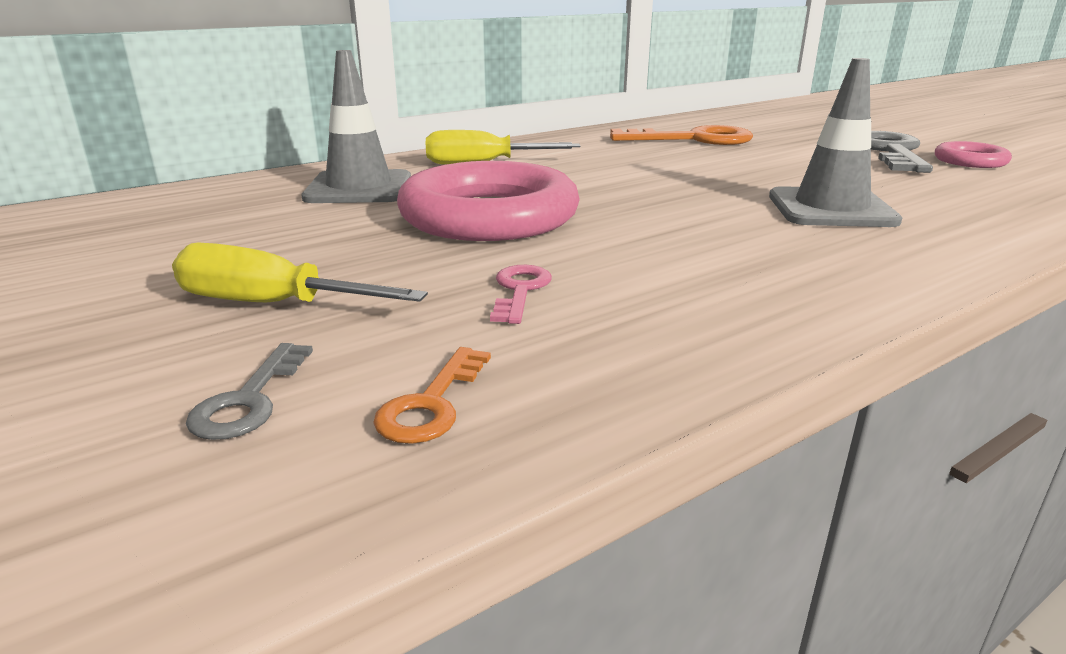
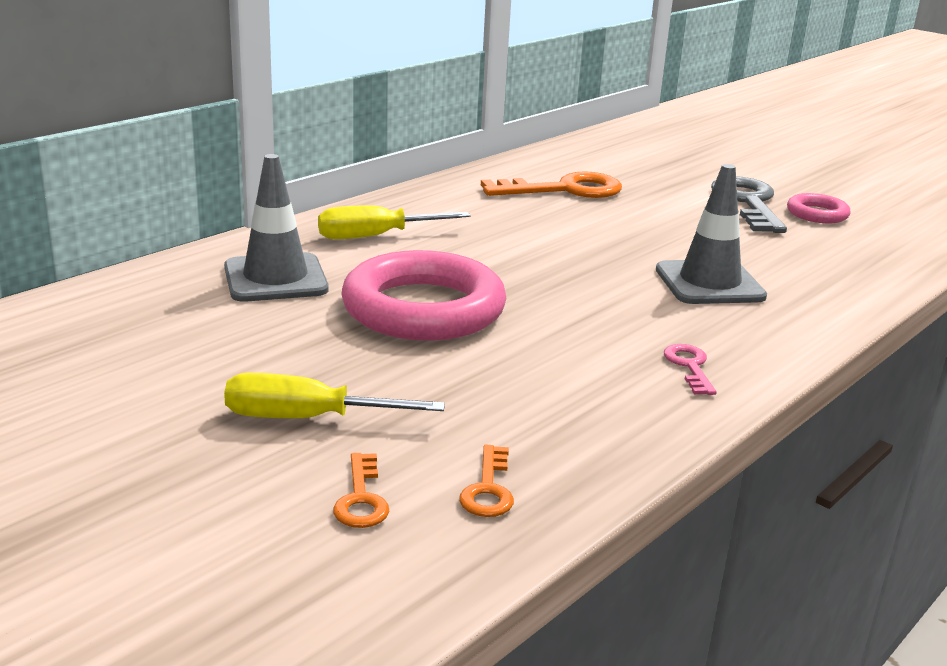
camera: 15 degrees left, 0 degrees up
grey key [186,343,313,440] -> orange key [333,453,389,528]
pink key [490,265,552,324] -> pink key moved to [664,344,717,395]

